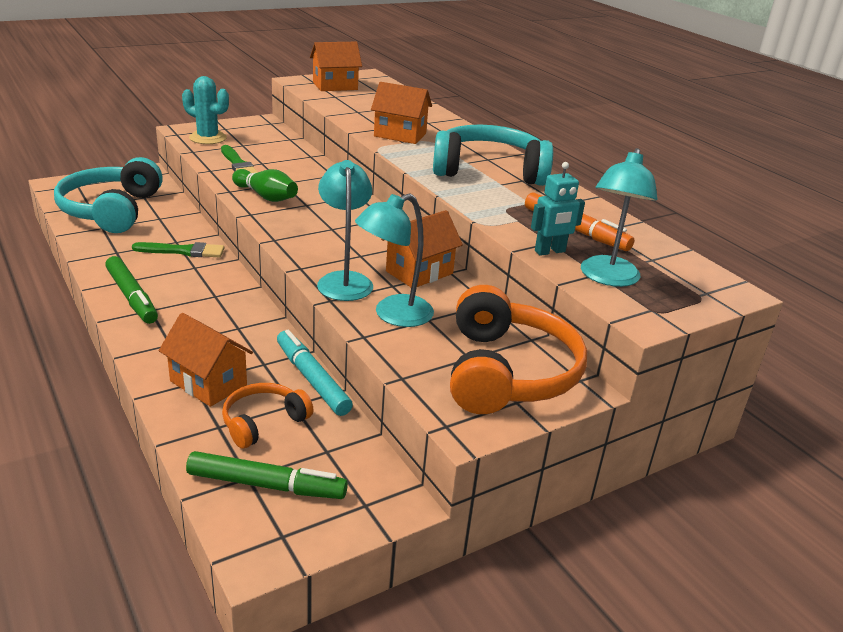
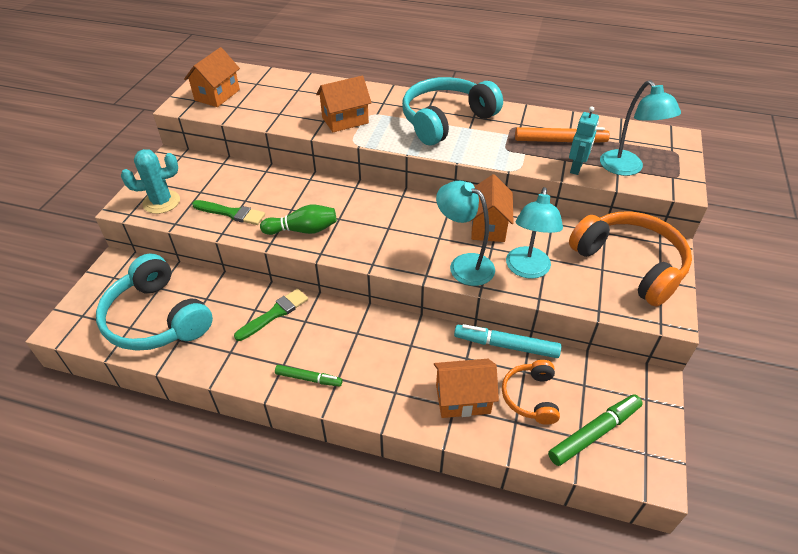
camera: 40 degrees left, 15 degrees up
green marker [105,256,158,324] -> green marker [275,365,343,387], size x0.63

